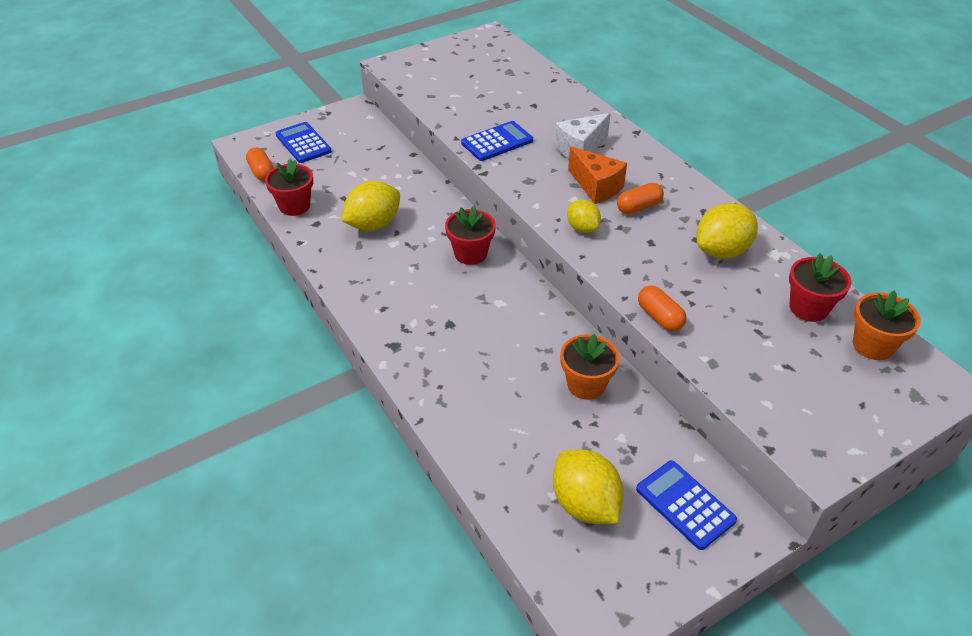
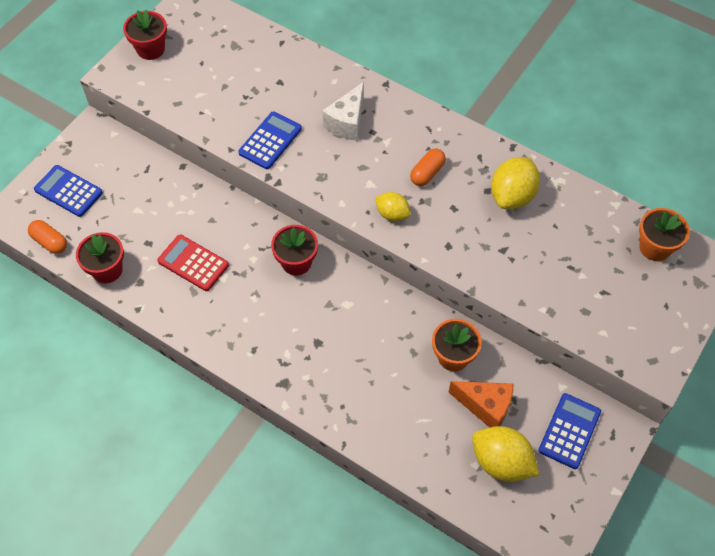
camera: 25 degrees left, 15 degrees up
yellow lemon [341,181,400,231] -> red calculator [157,235,229,291]
orange cheese [568,146,627,204] -> orange cheese moved to [448,381,513,427]
blue calculator [636,461,737,550] -> blue calculator turned 90 degrees clockwise [538,393,601,469]
orange capsule [638,286,687,331] -> none
red flower pot [789,254,852,322] -> red flower pot moved to [123,10,167,60]

